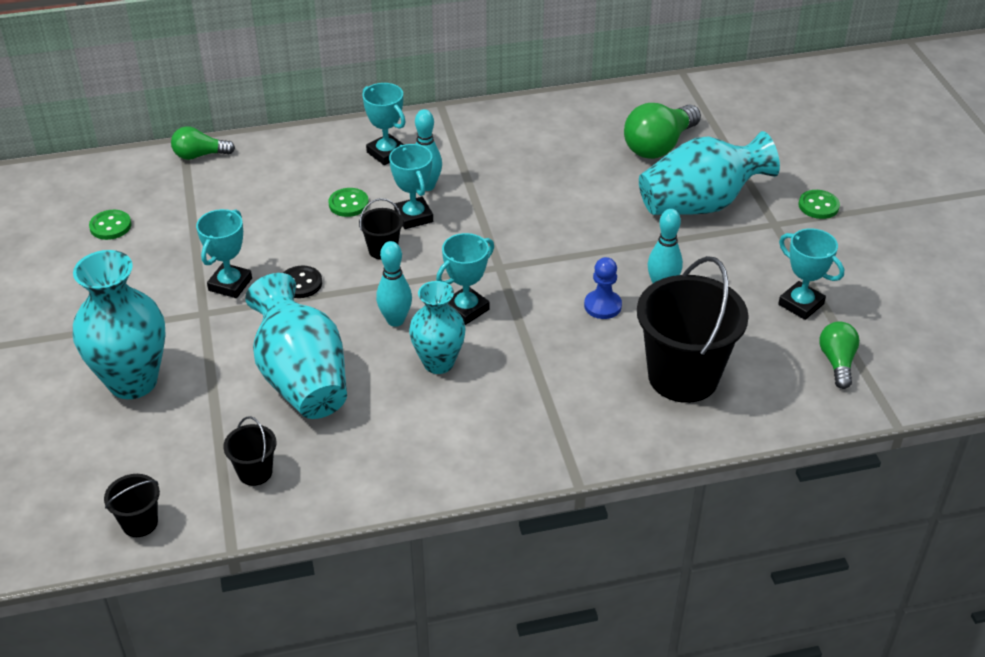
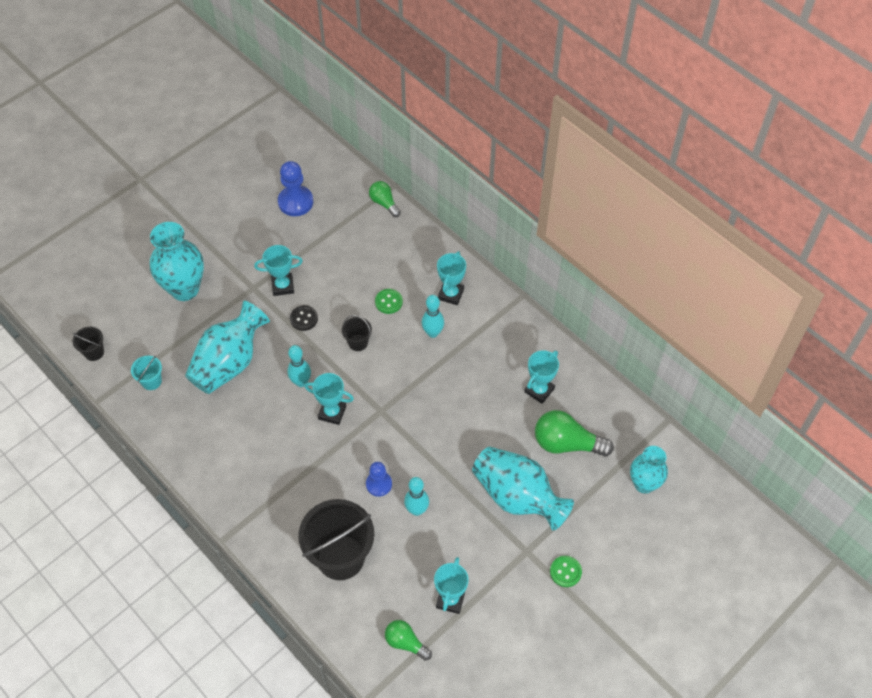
camera: 60 degrees right, 15 degrees up
green button [89,210,131,240] -> blue pawn [278,161,313,216]
black bucket [223,416,276,486] -> turquoise bucket [131,356,162,390]
turquoise trophy [389,144,433,229] -> turquoise trophy moved to [524,350,559,404]
turquoise vase [409,281,466,374] -> turquoise vase moved to [630,446,668,494]
green light bulb [819,321,860,389] -> green light bulb turned 120 degrees counterclockwise [385,620,432,661]

